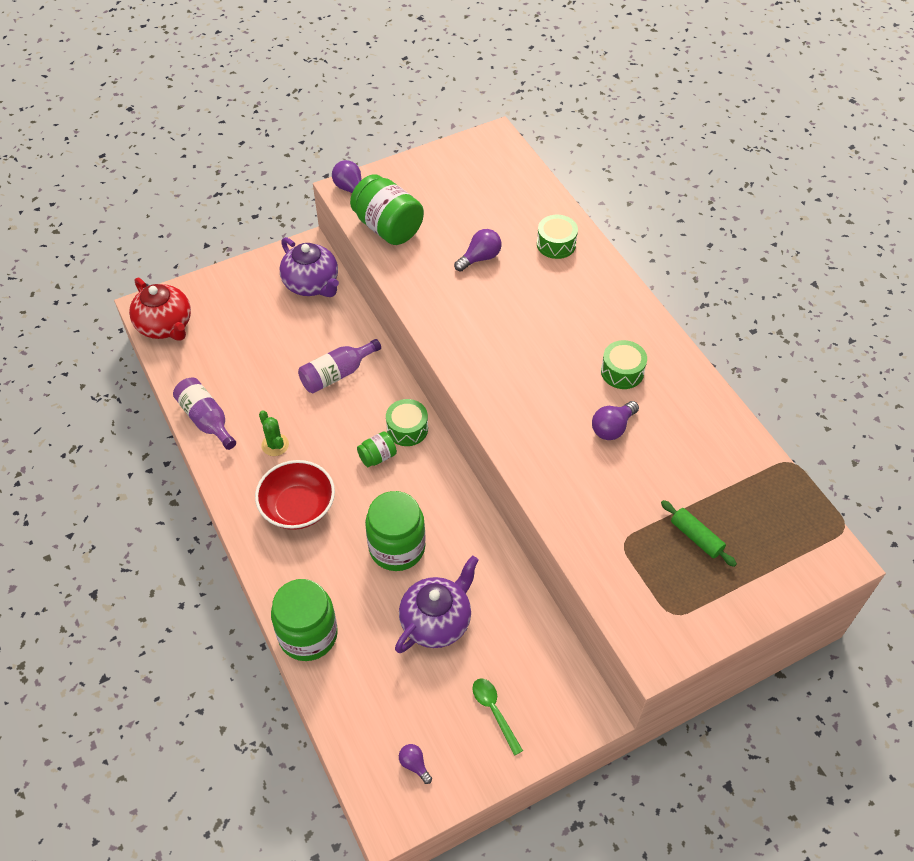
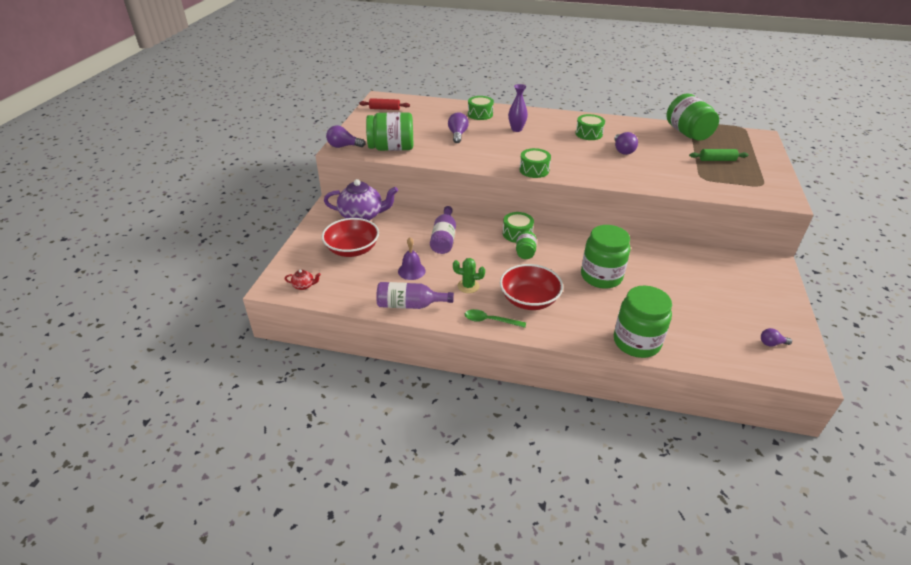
camera: 50 degrees left, 15 degrees down
red teapot [129,278,191,341] -> red teapot [285,270,321,290], size x0.43
purple teapot [395,556,479,653] -> none
green spoon [472,678,523,756] -> green spoon moved to [465,309,526,328]
none -> red bowl [322,218,379,257]
none -> red rolling pin [359,98,410,110]
none -> purple bell [398,237,426,280]
none -> purple vase [508,84,528,132]
none -> green drum [519,148,551,178]
none -> green jar [666,93,719,141]

